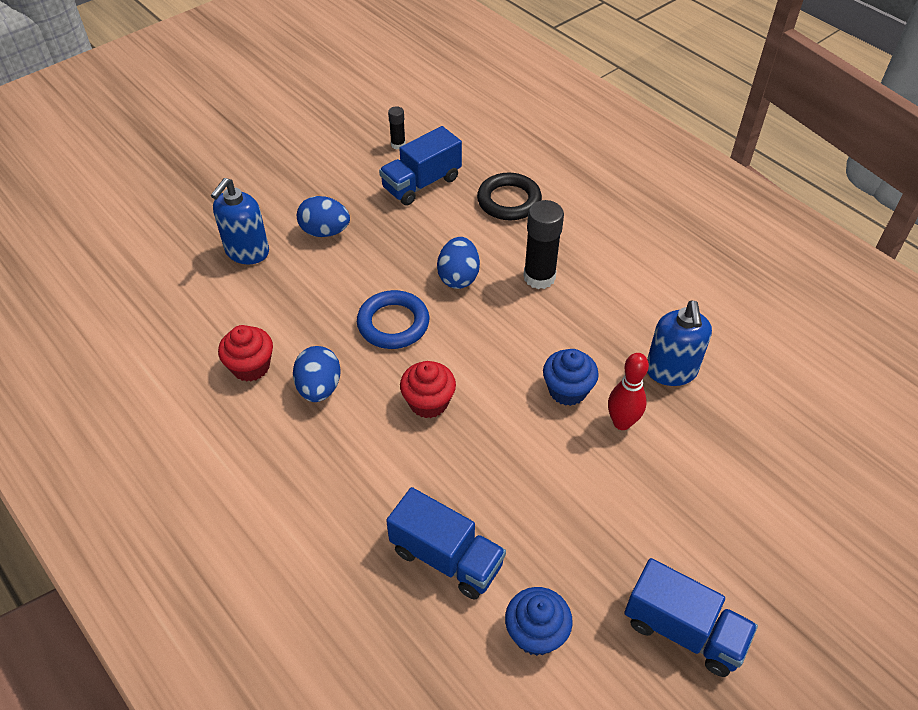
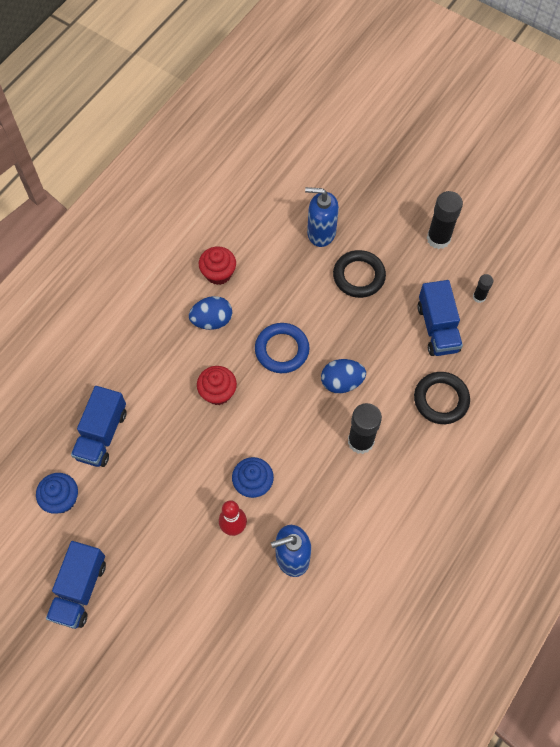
camera: 75 degrees right, 15 degrees up
blue egg [297,196,350,237] -> black ring [333,250,386,298]
blue truck [379,126,462,206] -> blue truck turned 135 degrees counterclockwise [417,280,463,356]
none -> black glue stick [427,191,463,249]

